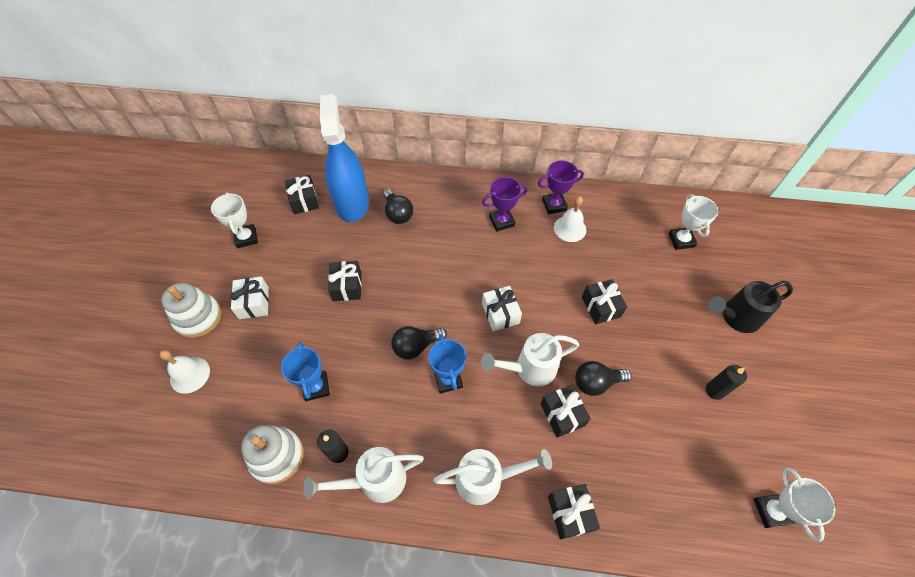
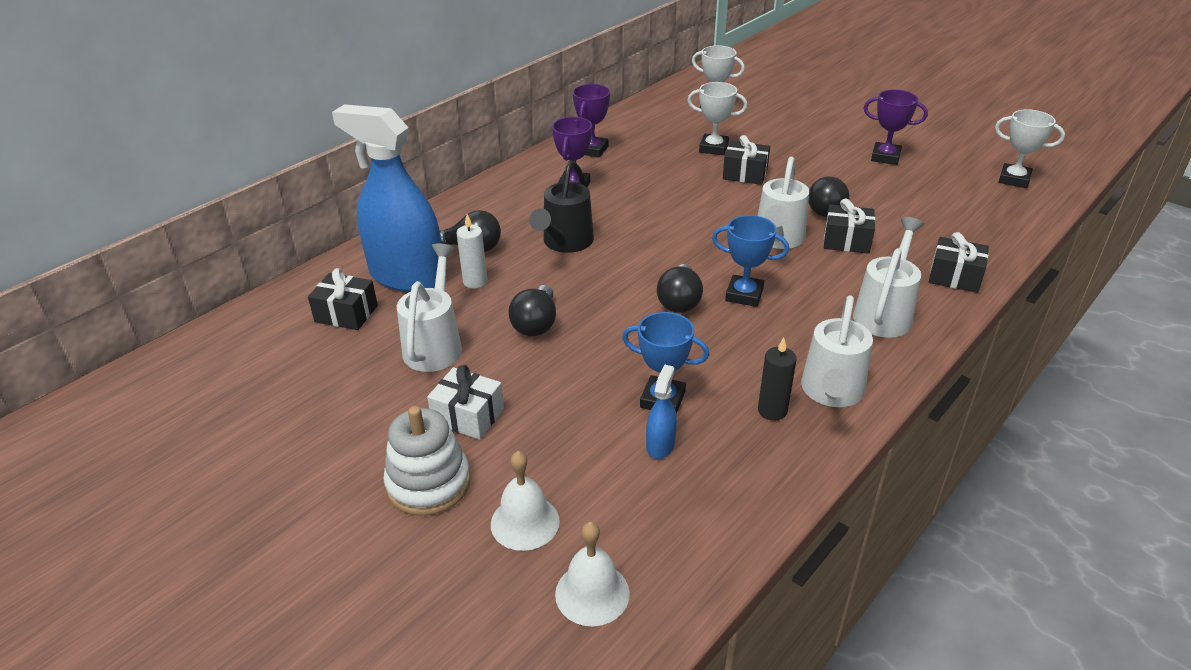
camera: 55 degrees left, 20 degrees down
white trophy [211,193,258,248] -> white trophy moved to [687,82,748,155]
white stacking toy [241,425,304,484] -> none
black gift [328,261,361,301] -> black light bulb [508,285,556,336]
white gift [482,286,522,332] -> none
white bell [554,196,586,242] -> white bell moved to [555,522,630,626]
black candle [706,365,747,400] -> purple trophy [864,90,928,165]
black watering can [708,281,793,333] -> black watering can moved to [529,160,594,253]
none -> white watering can [397,243,462,372]
none -> white candle [456,214,487,289]
none -> blue spray bottle [646,364,677,459]

